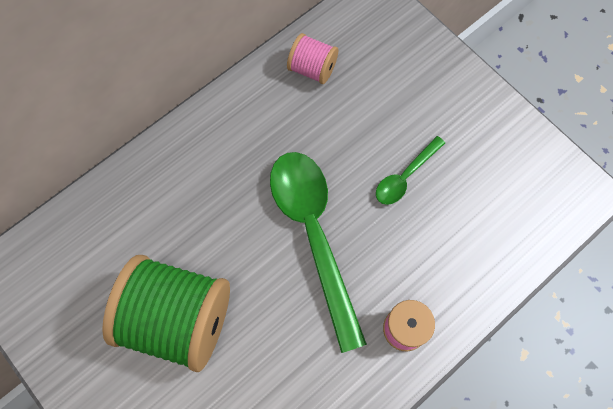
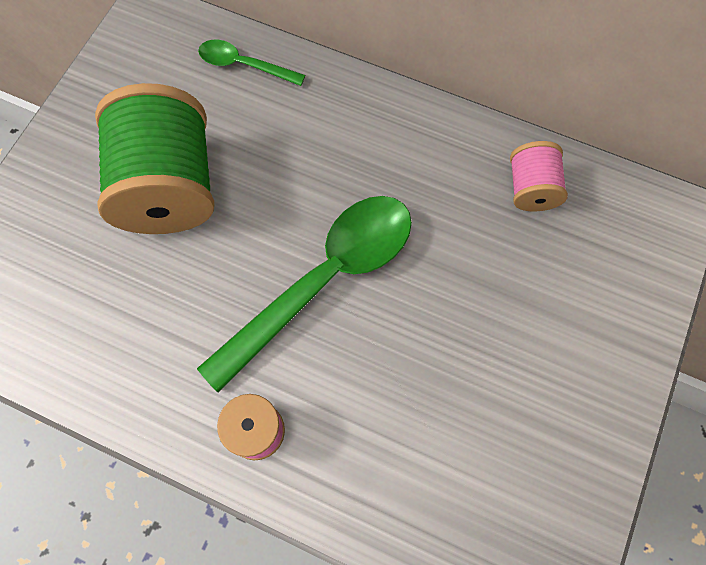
camera: 65 degrees right, 0 degrees up
green spoon [376,136,445,205] -> green spoon moved to [198,40,305,86]

